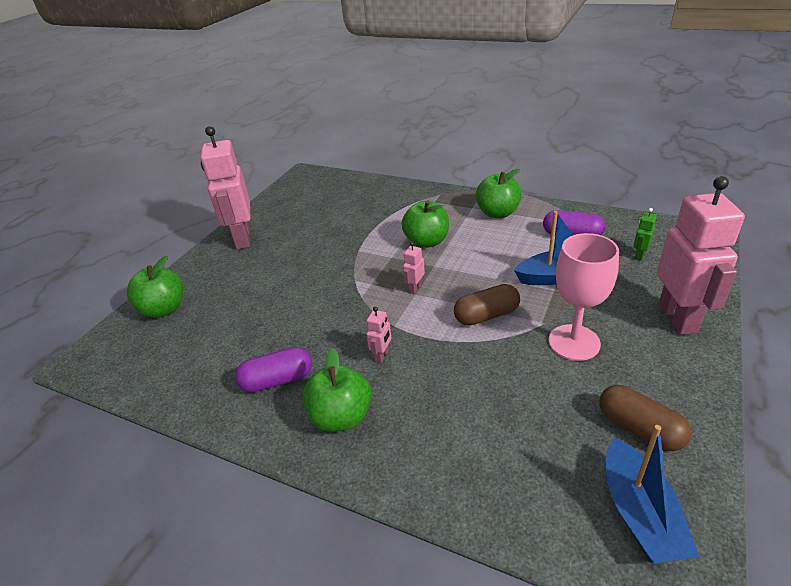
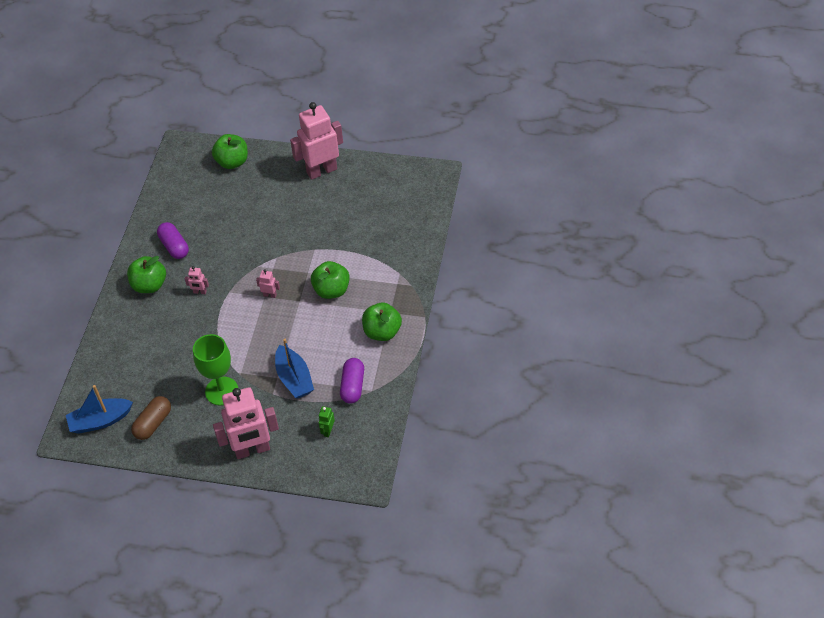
camera: 75 degrees right, 15 degrees up
brown capsule [454,284,520,326] -> none
pink goblet [549,233,619,361] -> green goblet [193,334,238,405]
green robot [633,208,657,261] -> green robot turned 90 degrees counterclockwise [319,406,335,437]

